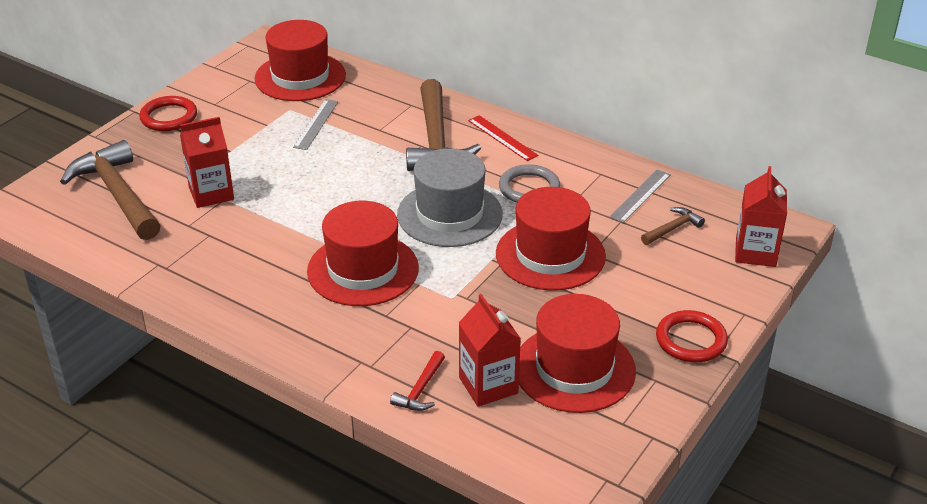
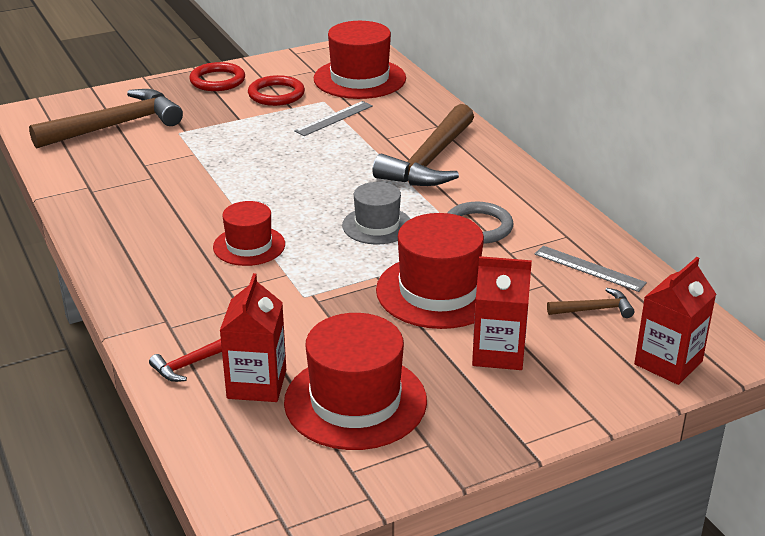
camera: 30 degrees right, 5 degrees down
brown hammer [60,140,161,240] -> brown hammer turned 60 degrees clockwise [29,89,183,149]
red carton [180,117,234,208] -> red carton moved to [472,256,532,370]
red hat [307,201,419,306] -> red hat [213,201,285,266], size x0.61
grey hat [397,148,503,247] -> grey hat [342,182,410,244], size x0.61
red ruler [468,115,538,161] -> none
grey ruler [610,169,671,223] -> grey ruler turned 60 degrees clockwise [535,246,647,292]
red ring [656,310,728,362] -> red ring moved to [248,75,305,106]

